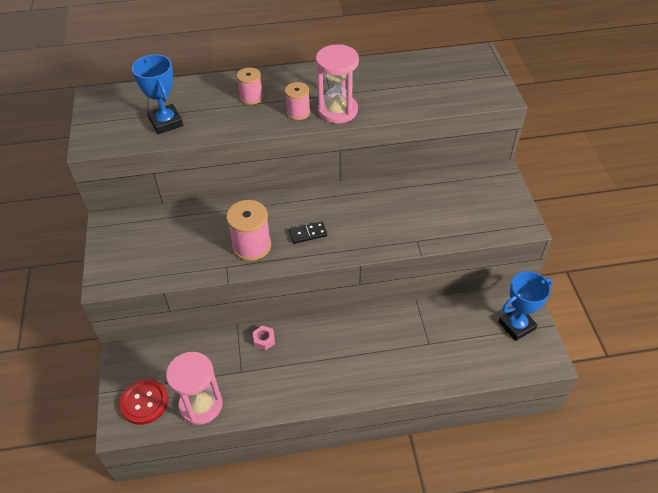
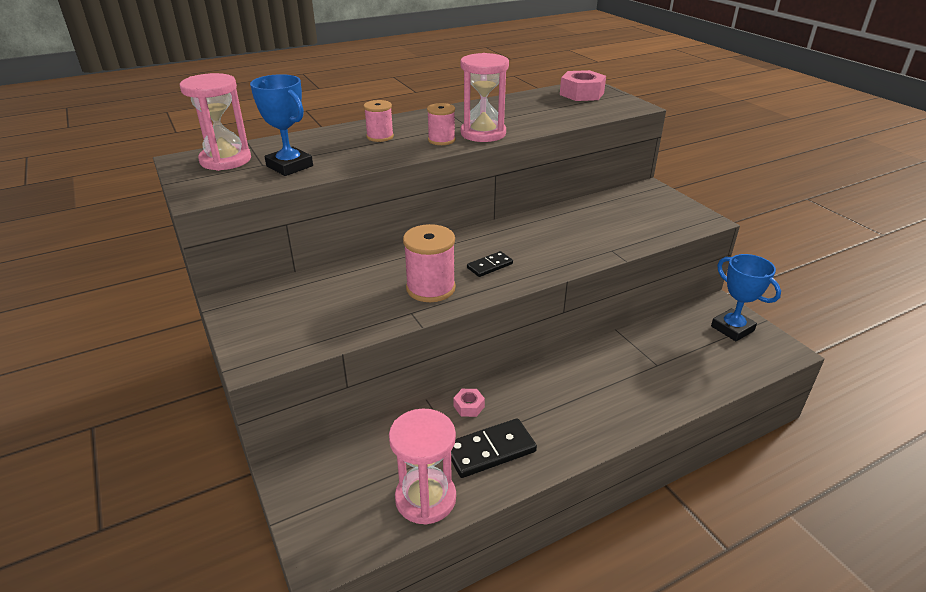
camera: 20 degrees left, 15 degrees down
red button [119,379,168,425] -> none
blue trophy [498,271,553,341] -> blue trophy turned 75 degrees counterclockwise [711,254,781,341]
none -> pink hourglass [180,73,251,171]
none -> black domino [451,418,537,478]
none -> pink nut [560,70,606,101]

